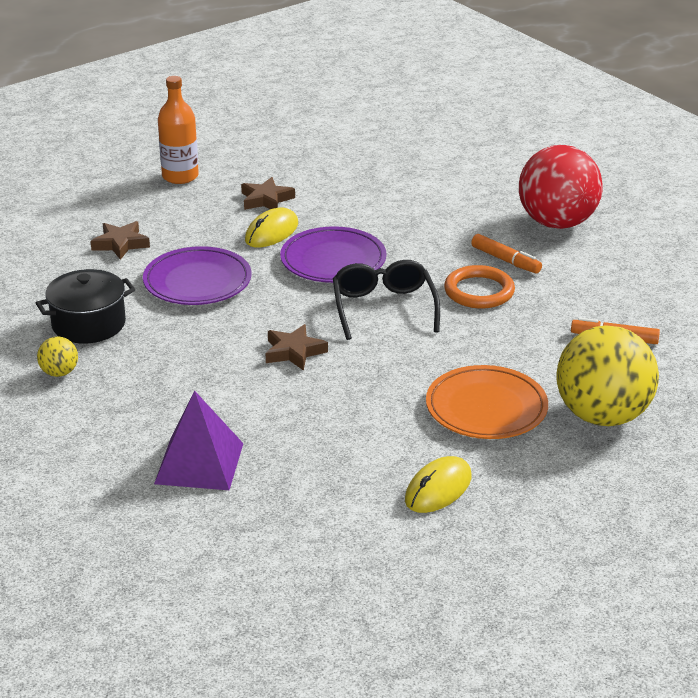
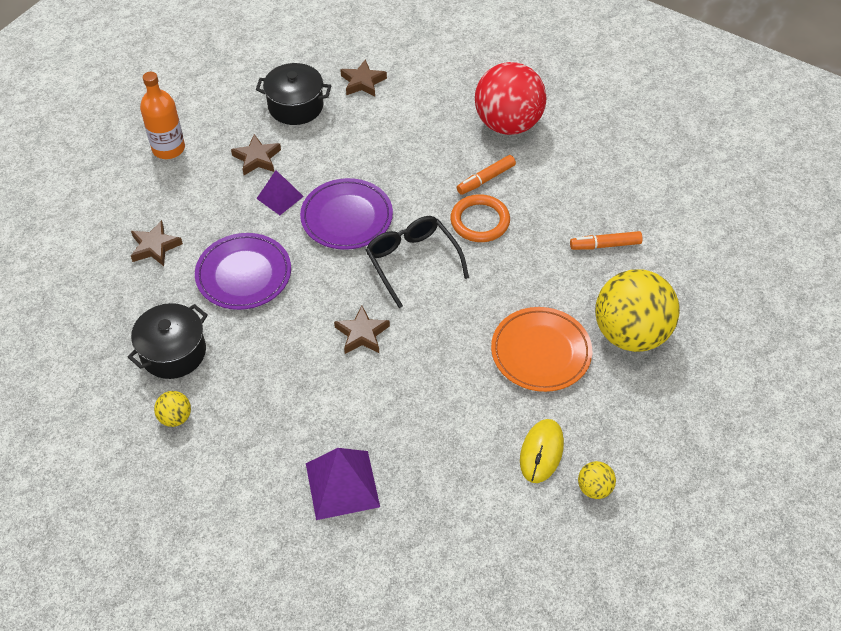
camera: 20 degrees left, 20 degrees up
yellow mouse [245,208,298,247] -> purple pyramid [256,170,304,215]
orange marker [471,234,542,274] -> orange marker turned 120 degrees clockwise [457,155,516,195]
none -> black pot [256,63,331,125]
none -> brown star [340,59,387,97]
none -> yellow ball [578,461,616,499]

